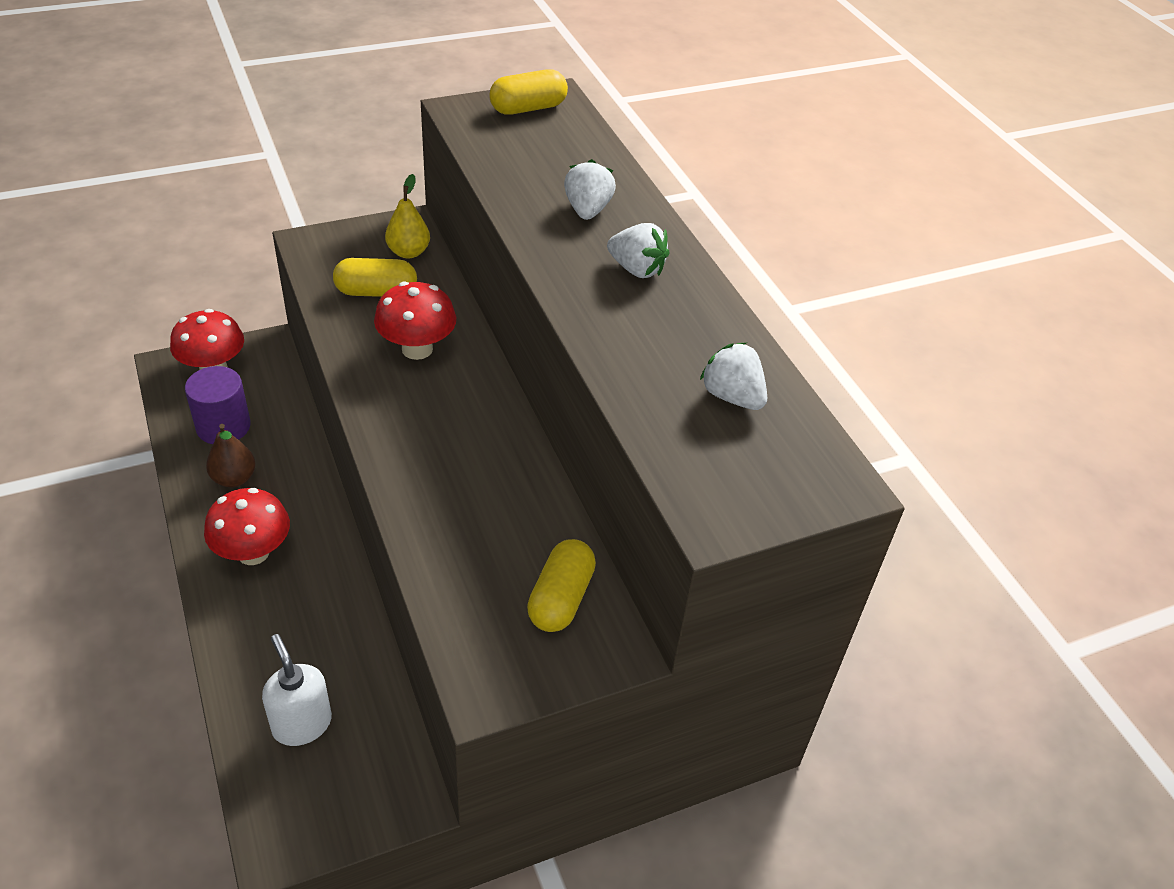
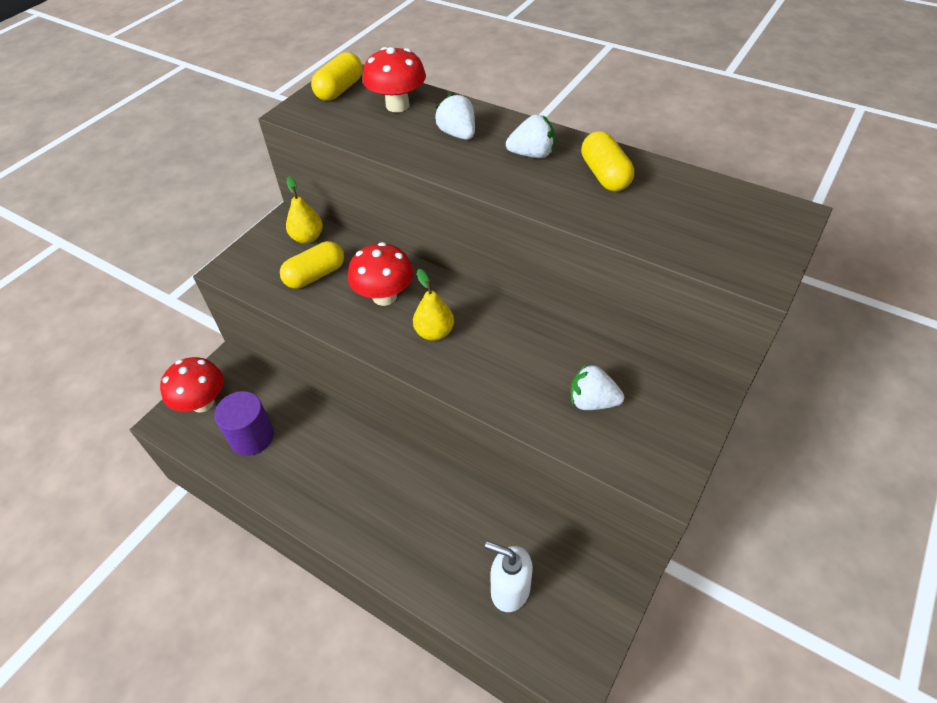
camera: 30 degrees left, 5 degrees up
red mushroom [204,488,290,565] -> red mushroom moved to [363,47,426,112]
brown pear [206,424,256,487] -> none
yellow capsule [527,539,596,632] -> yellow capsule moved to [581,131,634,192]
white strawberry [700,343,767,410] -> white strawberry moved to [571,364,624,410]
none -> yellow pear [413,269,454,341]

